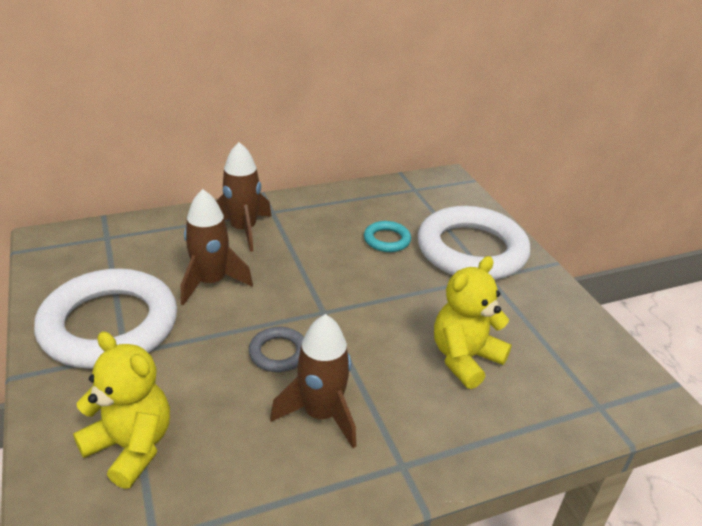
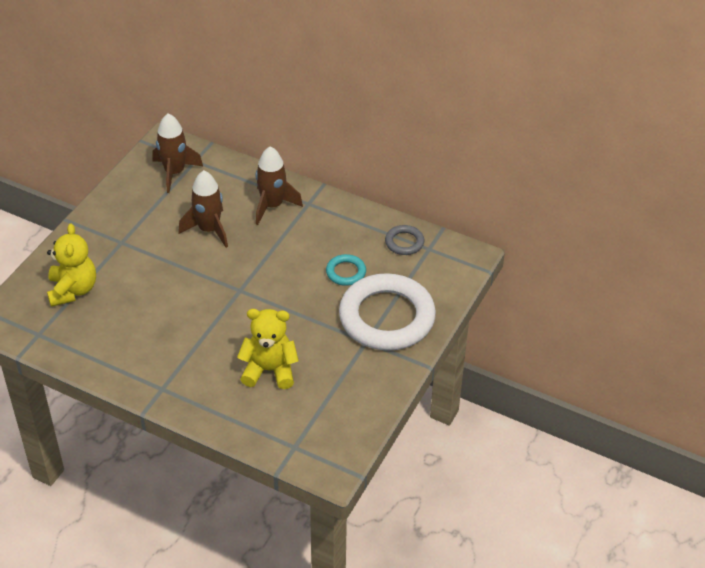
camera: 50 degrees right, 10 degrees up
white ring [34,269,177,369] -> none
grey ring [249,327,304,372] -> grey ring moved to [385,225,424,255]
brown rocket [270,314,356,448] -> brown rocket moved to [153,113,203,193]

